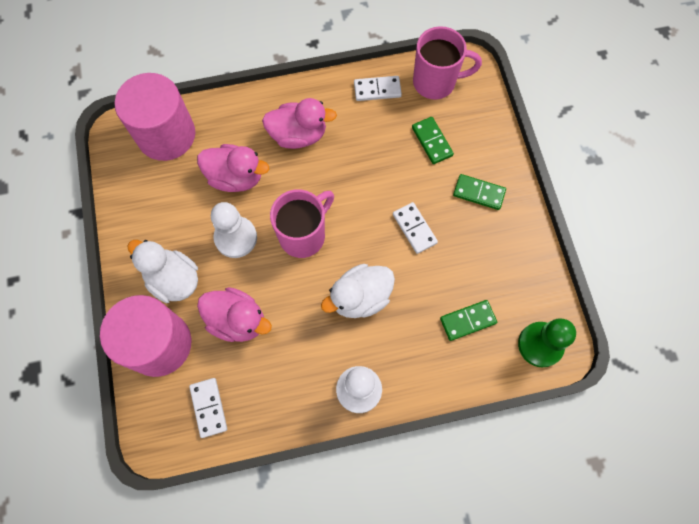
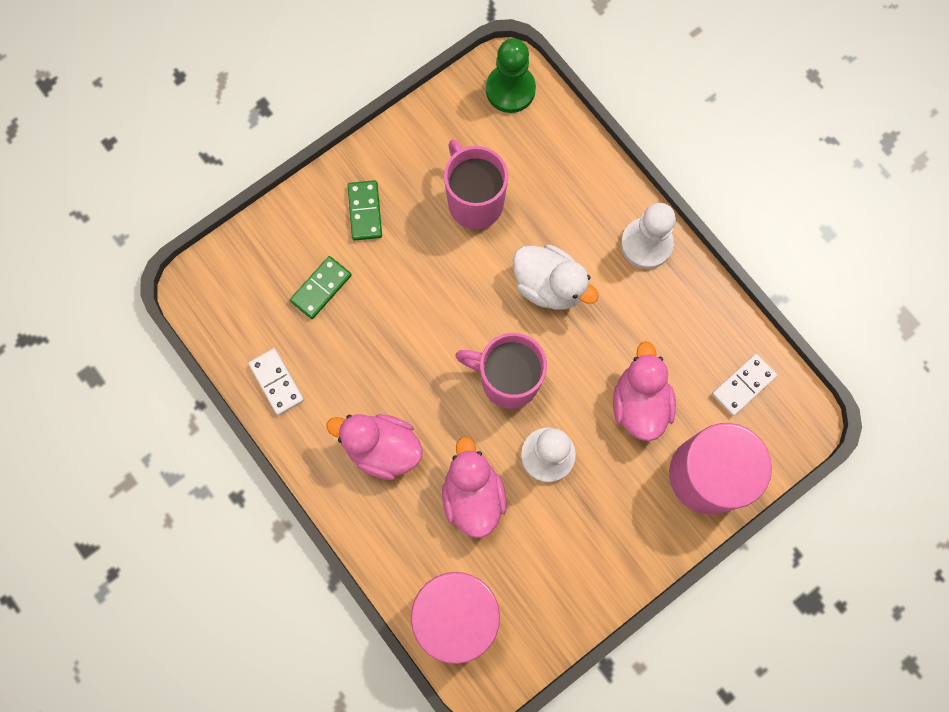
camera: 115 degrees left, 5 degrees up
white duck [127,240,198,303] -> none
pink duck [262,98,337,149] -> pink duck turned 45 degrees counterclockwise [326,414,423,480]
white domino [393,202,438,254] -> none
pink mug [413,26,482,100] -> pink mug moved to [444,139,508,229]
green domino [440,300,497,341] -> none

